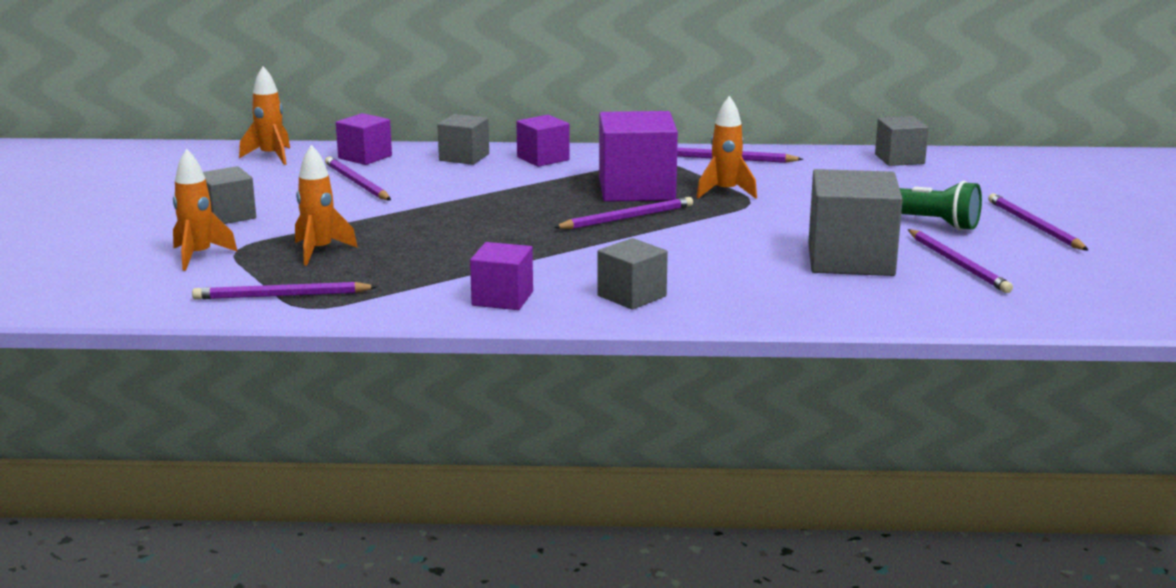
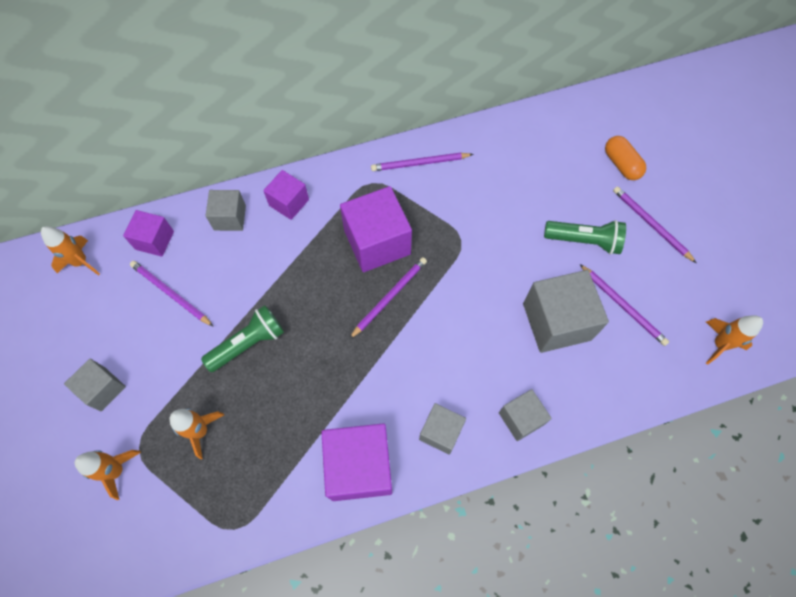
camera: 20 degrees left, 45 degrees up
purple pencil [192,282,378,300] -> none
purple cube [470,242,533,310] -> purple cube [321,423,392,501], size x1.74
orange rocket [696,96,757,199] -> orange rocket moved to [706,315,763,365]
grey cube [875,116,929,166] -> grey cube moved to [499,389,552,441]
none -> green flashlight [201,305,284,372]
none -> orange capsule [605,136,646,180]

